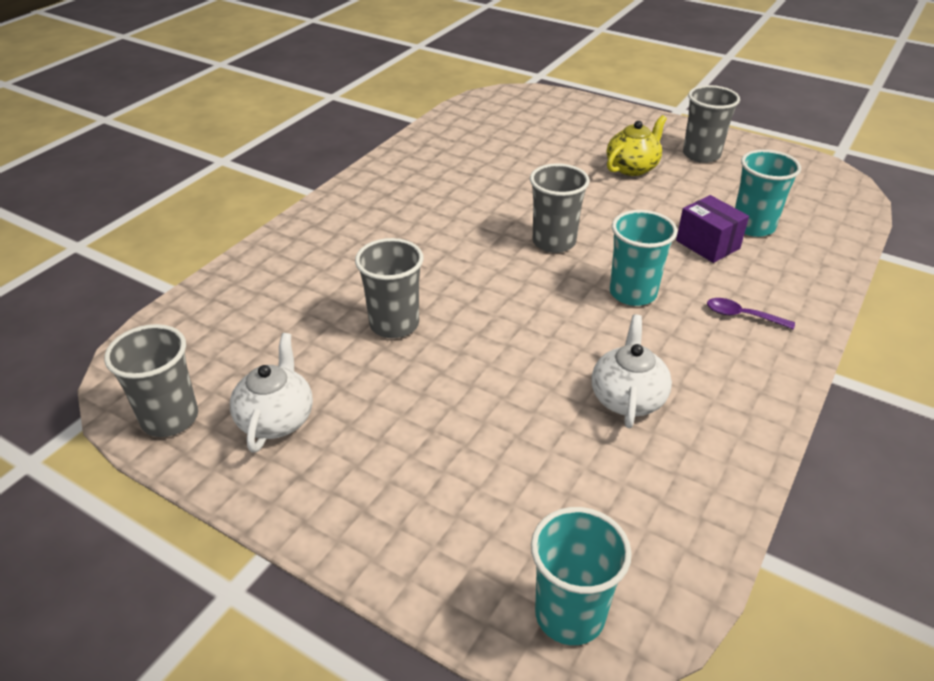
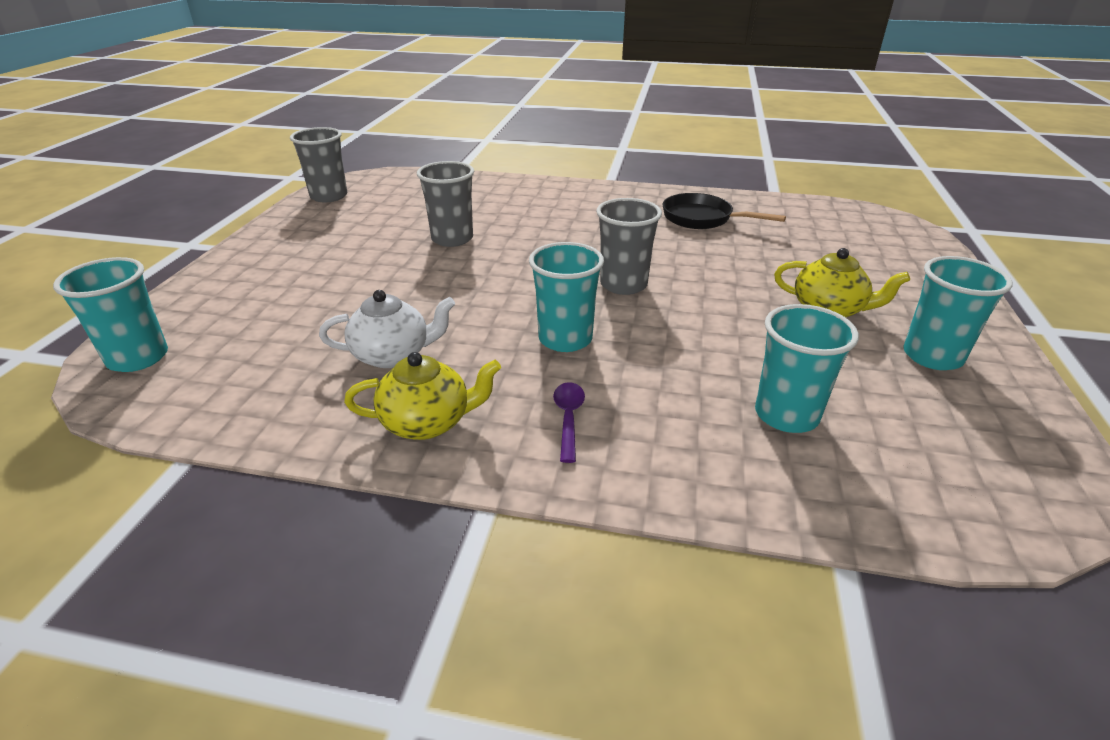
camera: 70 degrees right, 5 degrees down
white teapot [230,333,313,453] -> none
purple box [676,195,749,263] -> none
grey cup [683,85,740,163] -> turquoise cup [903,256,1013,370]
none -> yellow teapot [344,352,501,440]
none -> black pan [662,193,786,229]

